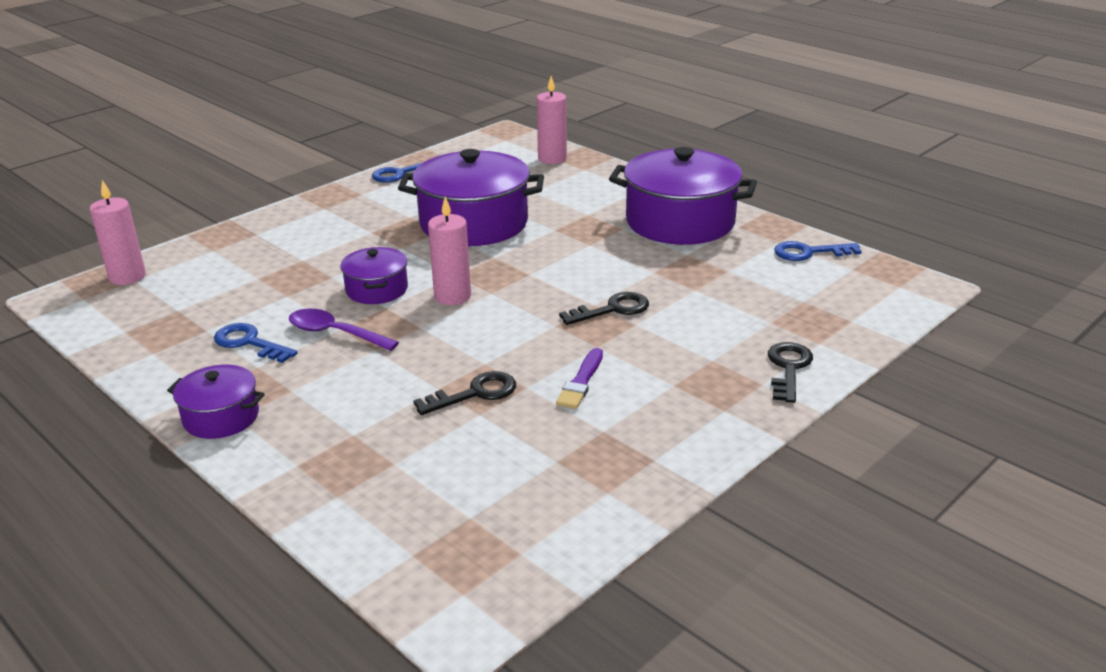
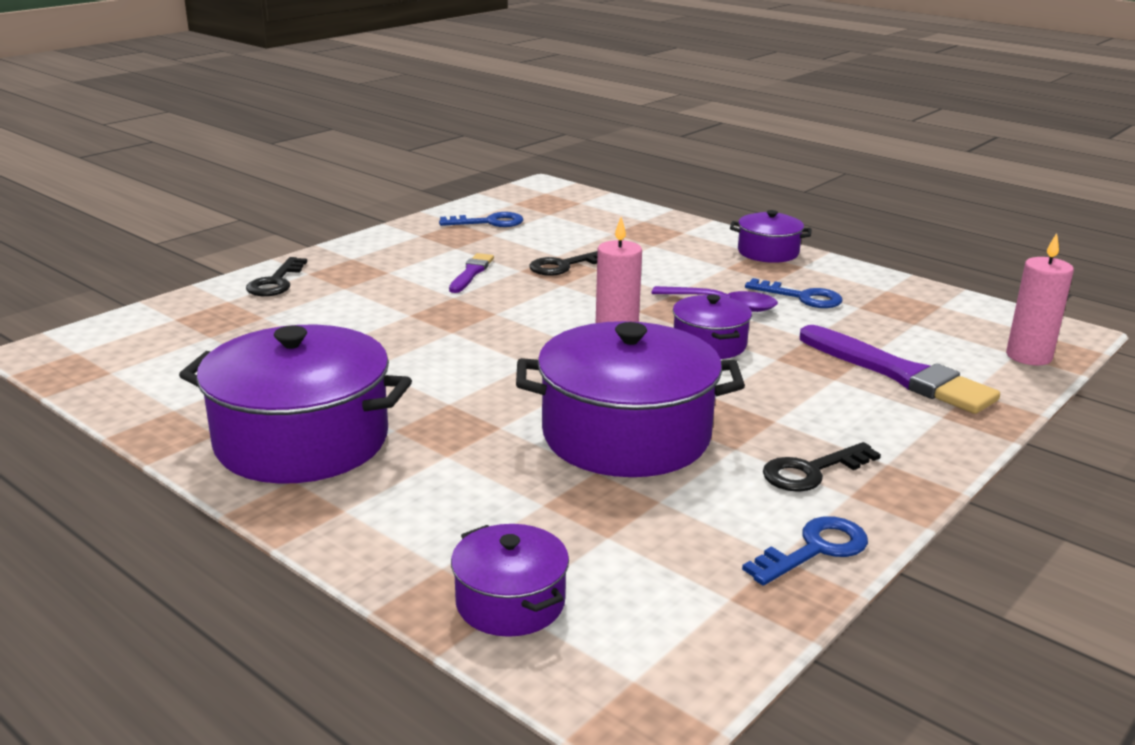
camera: 175 degrees right, 5 degrees down
pink candle [537,76,567,164] -> purple pot [451,524,569,637]
black key [559,292,649,325] -> black key moved to [763,442,881,492]
blue key [774,241,862,261] -> blue key moved to [439,212,523,227]
none -> purple brush [800,325,1000,414]

